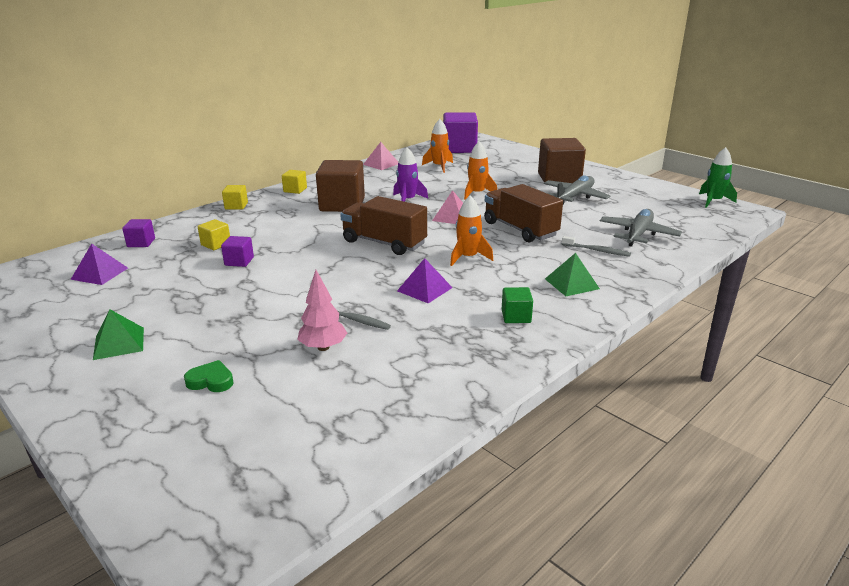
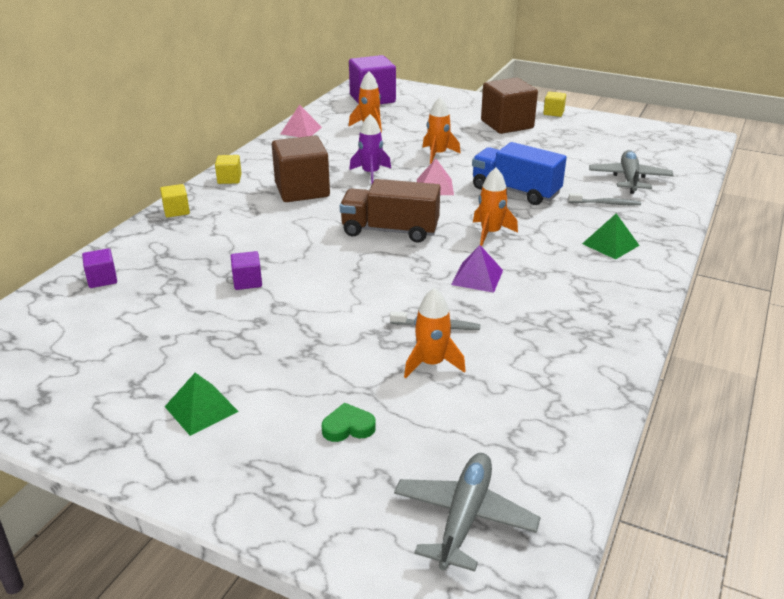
camera: 20 degrees left, 5 degrees up
purple pyramid [71,244,128,285] -> none
yellow cube [198,219,230,250] -> yellow cube moved to [543,91,566,117]
pink tree [297,270,347,351] -> orange rocket [404,288,466,378]
brown truck [484,184,563,243] -> blue truck [472,142,567,205]
green cube [502,287,533,323] -> none
grey plane [544,175,610,204] -> grey plane moved to [394,453,541,571]
green rocket [699,147,737,208] -> none

